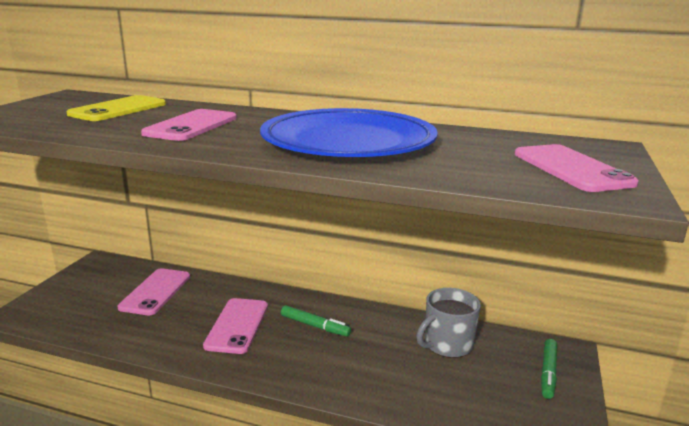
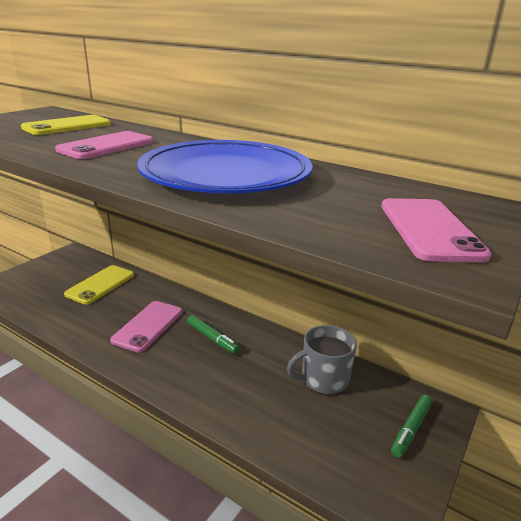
camera: 15 degrees right, 5 degrees up
pink phone [118,268,190,315] -> yellow phone [64,265,134,305]

